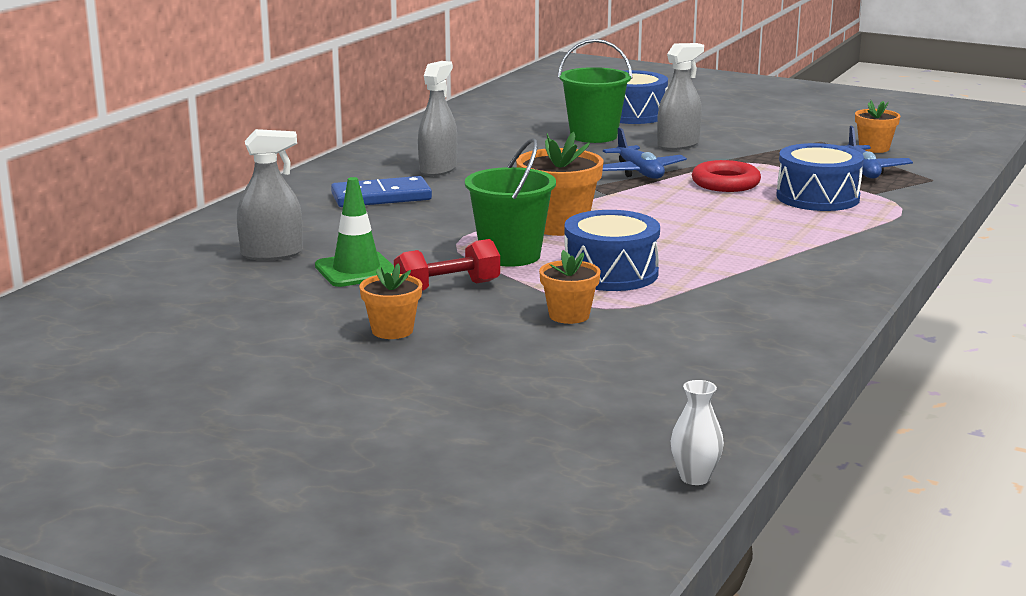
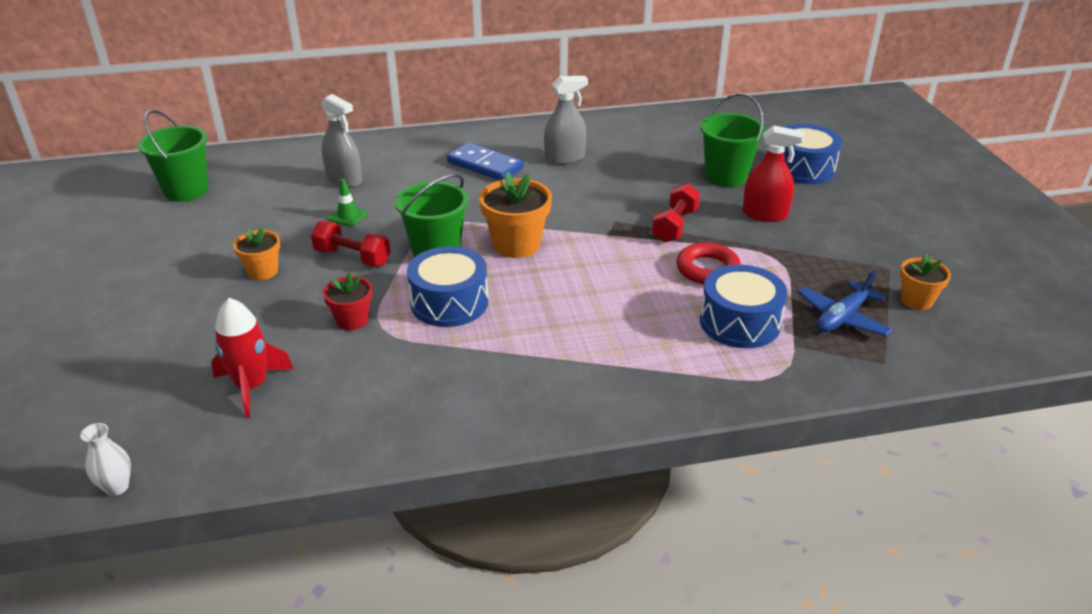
camera: 50 degrees right, 15 degrees up
green traffic cone [315,177,394,287] -> green traffic cone [328,179,368,226], size x0.60
orange flower pot [539,250,601,324] -> red flower pot [323,273,372,330]
blue plane [602,128,687,179] -> red dumbbell [652,183,700,242]
grey spray bottle [657,43,704,150] -> red spray bottle [742,126,804,222]
none -> green bucket [138,110,208,201]
none -> red rocket [211,298,293,418]

